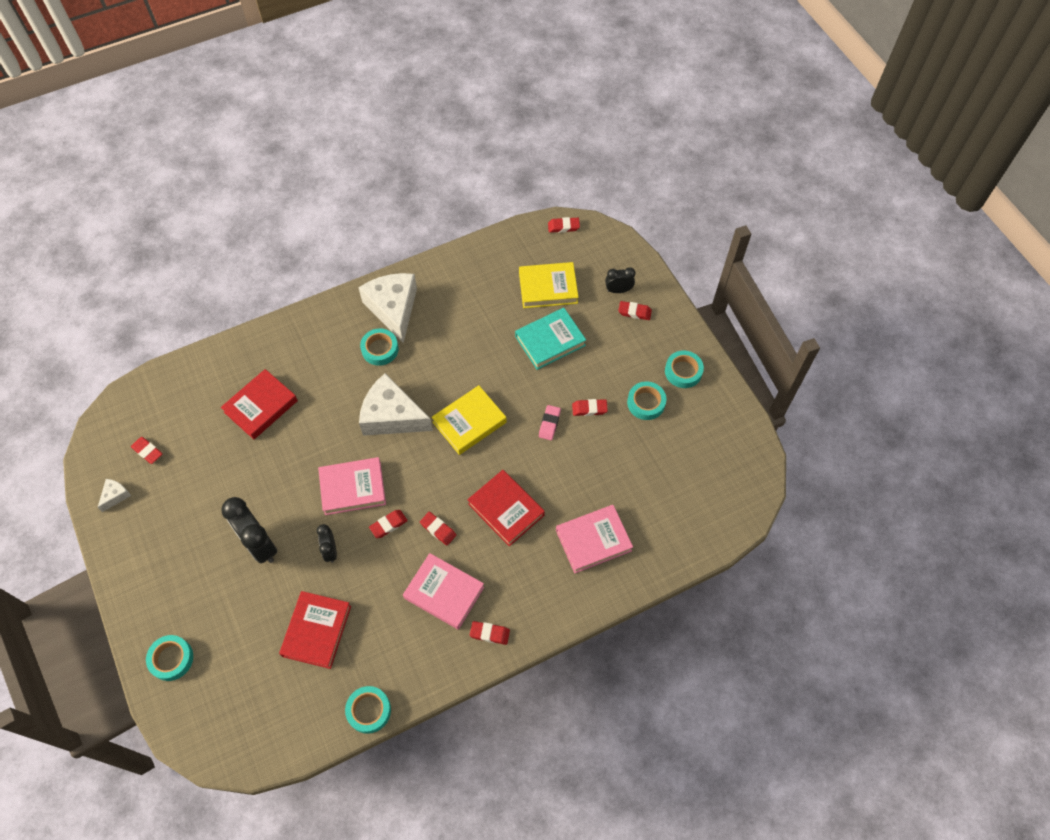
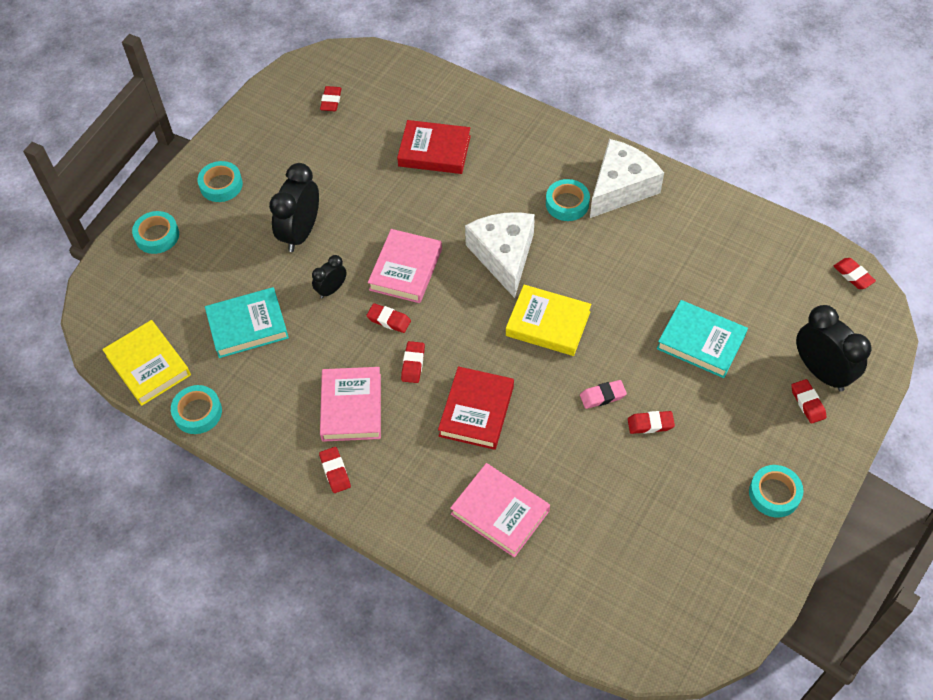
camera: 60 degrees right, 5 degrees down
white cheese [98,479,131,512] -> none
red book [279,591,351,669] -> turquoise book [205,287,289,358]
pink book [318,457,386,515] -> pink book turned 60 degrees clockwise [368,229,442,303]
yellow book [519,262,579,308] -> yellow book moved to [102,320,191,406]
red eraser [572,399,608,416] -> red eraser turned 60 degrees counterclockwise [628,411,675,434]
black clock [605,267,635,293] -> black clock [796,305,871,392], size x1.86
turquoise tape [627,382,666,420] -> turquoise tape moved to [197,161,243,202]

